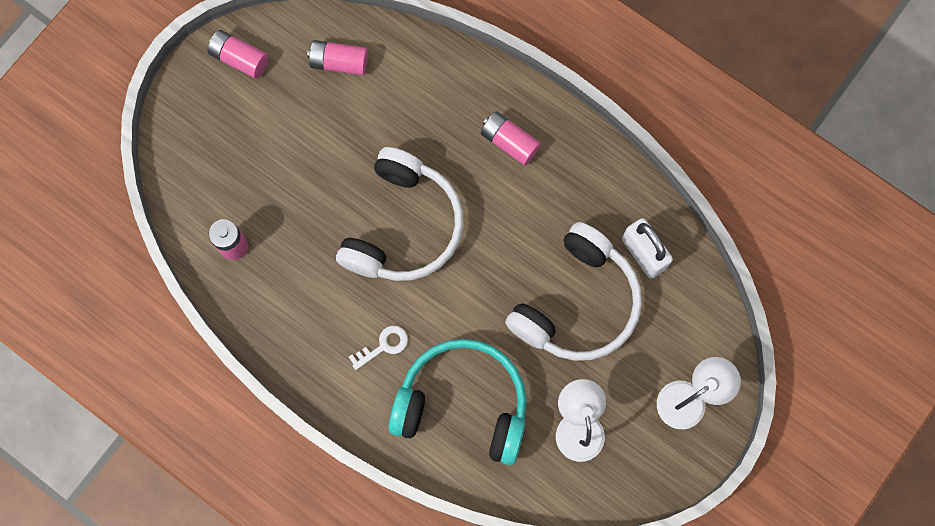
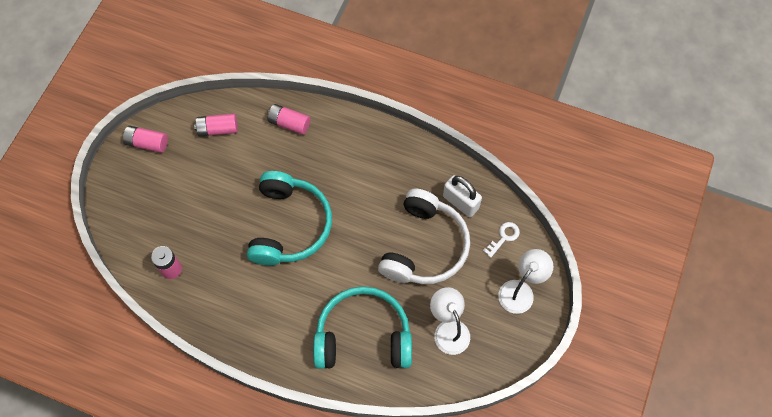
camera: 15 degrees left, 10 degrees down
white headphones [336,147,463,281] -> turquoise headphones [247,171,332,266]
white key [349,326,408,370] -> white key moved to [483,222,520,258]
pink battery [481,111,541,166] -> pink battery moved to [268,104,310,135]

